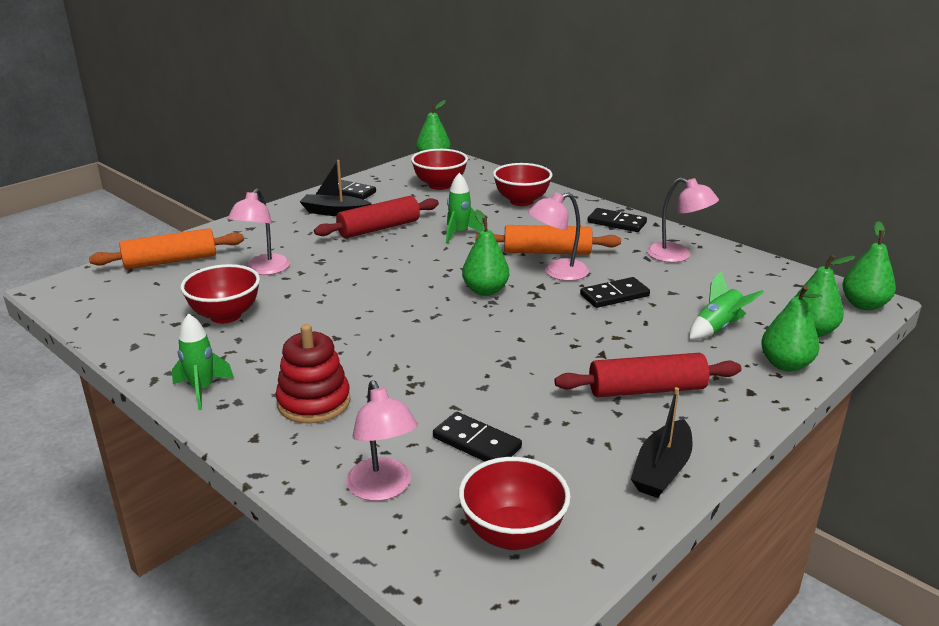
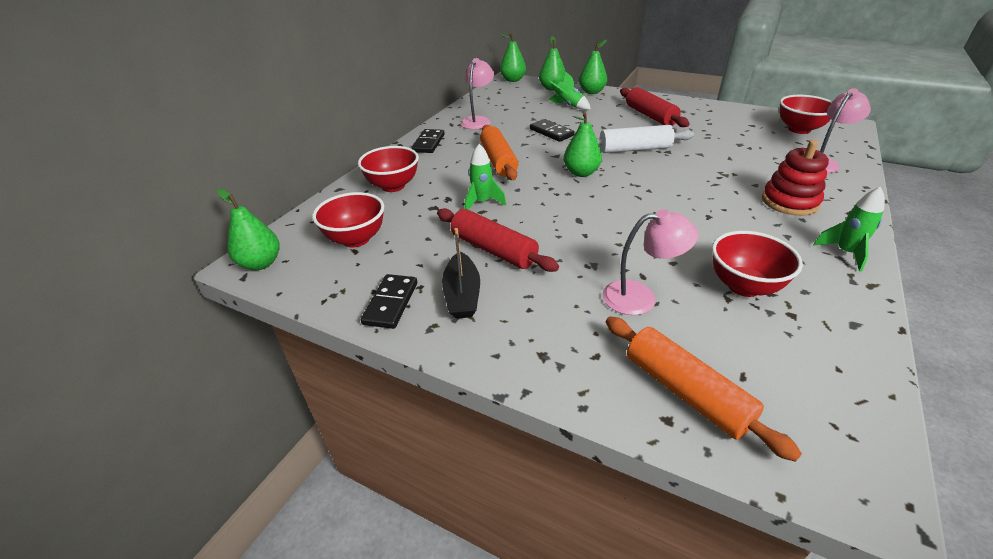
camera: 105 degrees left, 10 degrees up
black domino [433,412,522,461] -> none
pink lamp [528,192,589,281] -> none
black boat [631,387,693,498] -> none
none -> white rolling pin [597,125,694,153]

